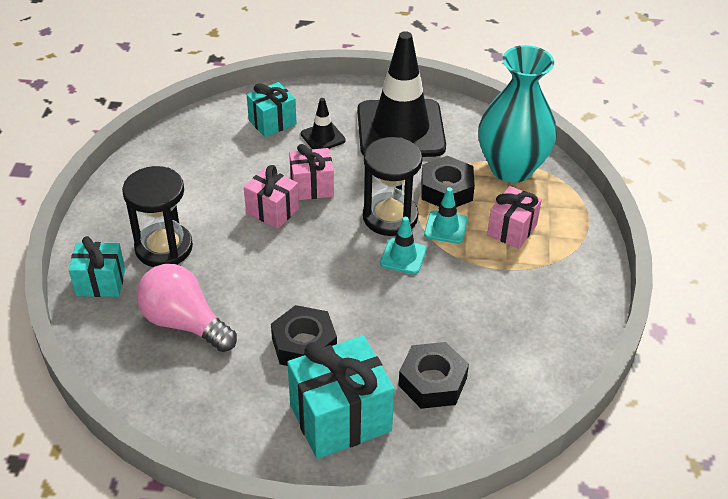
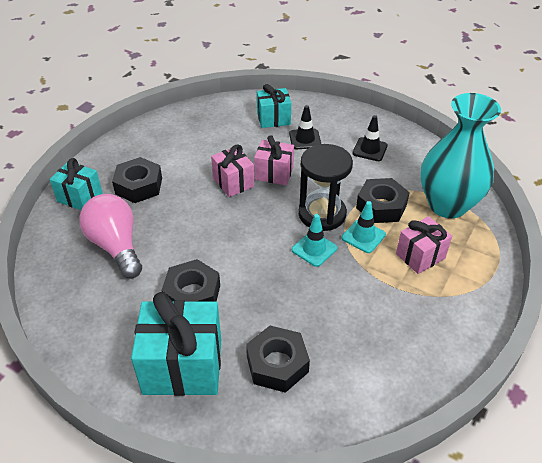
camera: 25 degrees right, 0 degrees up
black hourglass [122,166,193,267] -> black nut [112,157,162,203]
black traffic cone [357,31,446,157] -> black traffic cone [353,115,388,161], size x0.42

